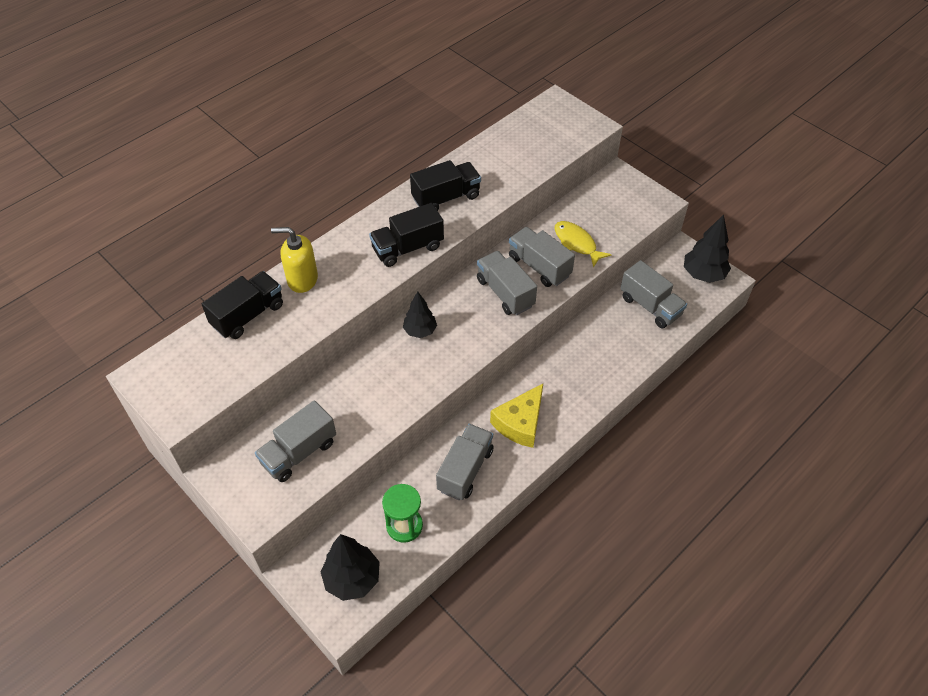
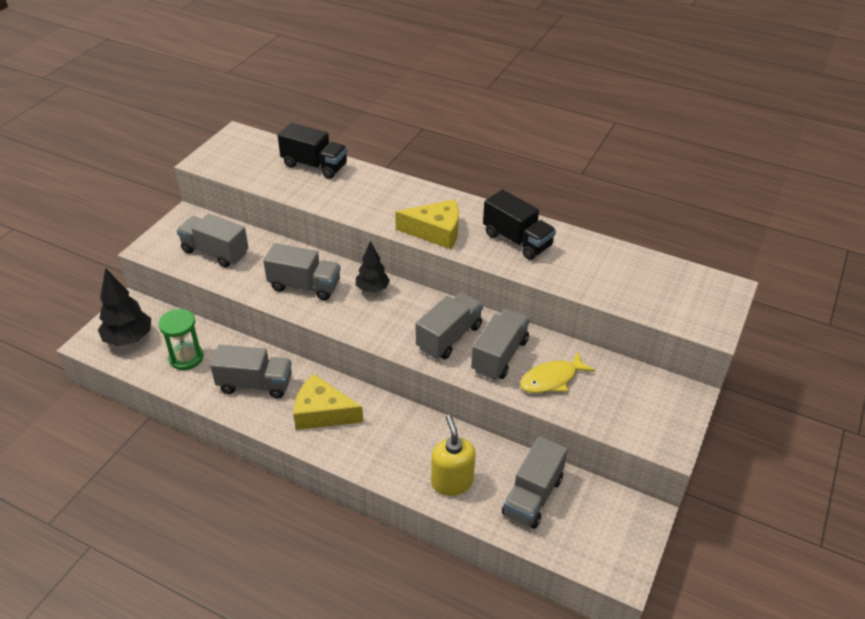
camera: 70 degrees right, 10 degrees down
yellow soap dispenser [271,227,318,293] -> yellow soap dispenser moved to [431,415,476,496]
black truck [369,203,444,267] -> yellow cheese [395,199,459,249]
yellow fish [555,221,612,267] -> yellow fish turned 150 degrees counterclockwise [520,352,595,393]
black tree [684,215,731,283] -> none
none -> grey truck [263,243,341,300]

